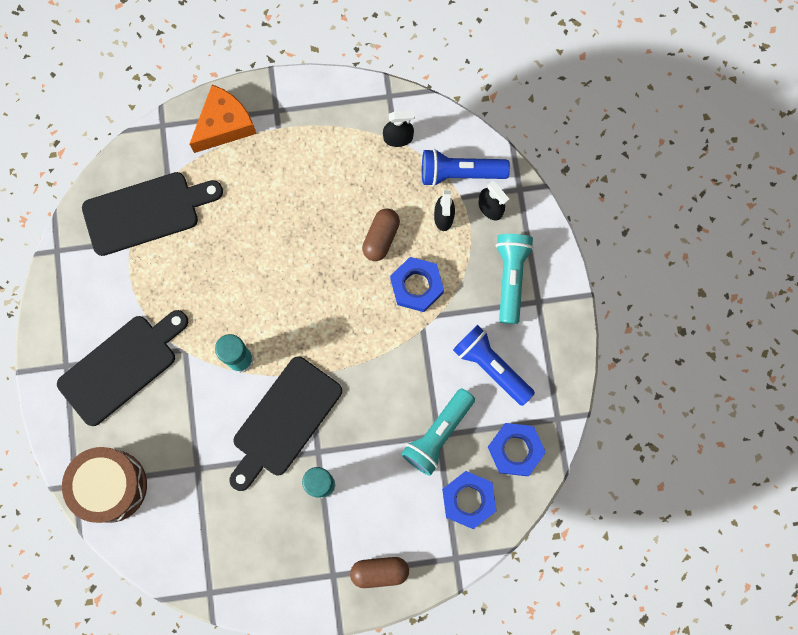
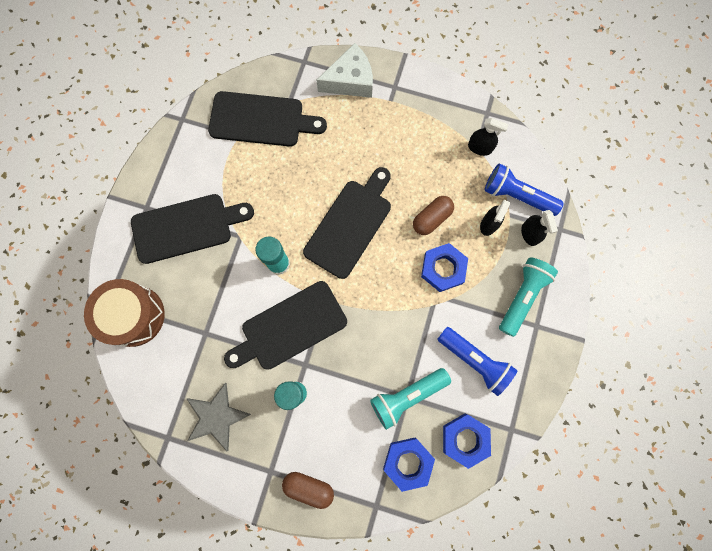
camera: 25 degrees right, 0 degrees up
orange cheese [190,85,257,153] -> white cheese [316,43,373,98]
blue flashlight [453,325,535,406] -> blue flashlight turned 150 degrees clockwise [438,327,517,396]
none -> grey star [187,383,251,451]
none -> black cutting board [303,167,391,279]

